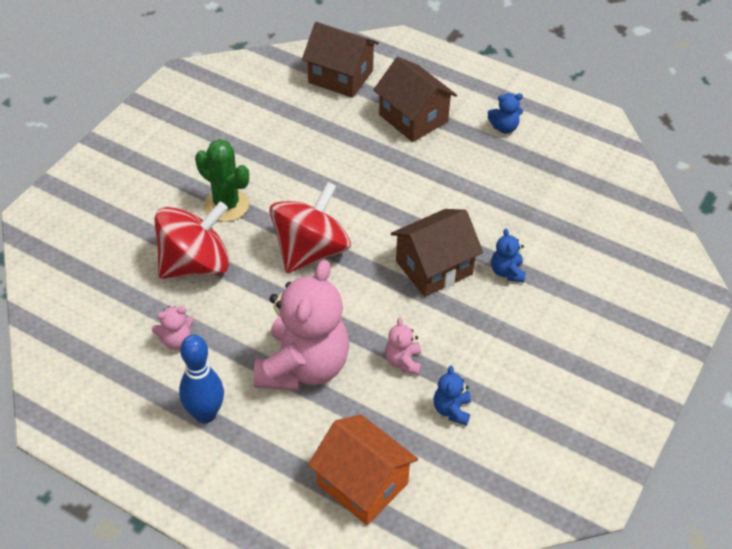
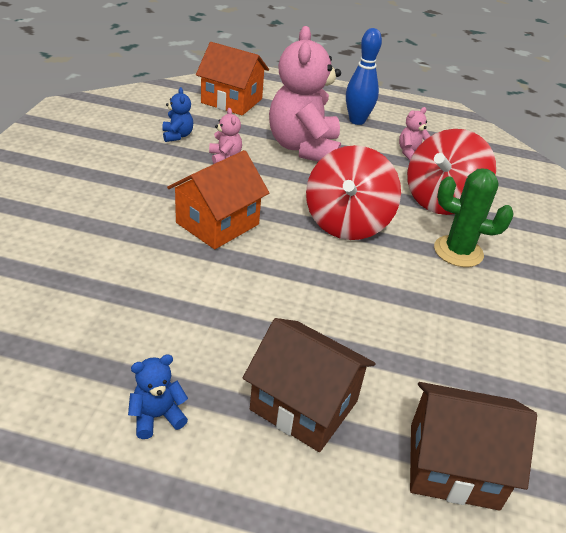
camera: 160 degrees right, 10 degrees down
brown house [391,209,483,297] -> orange house [167,150,269,249]
blue teddy bear [491,228,526,283] -> none

